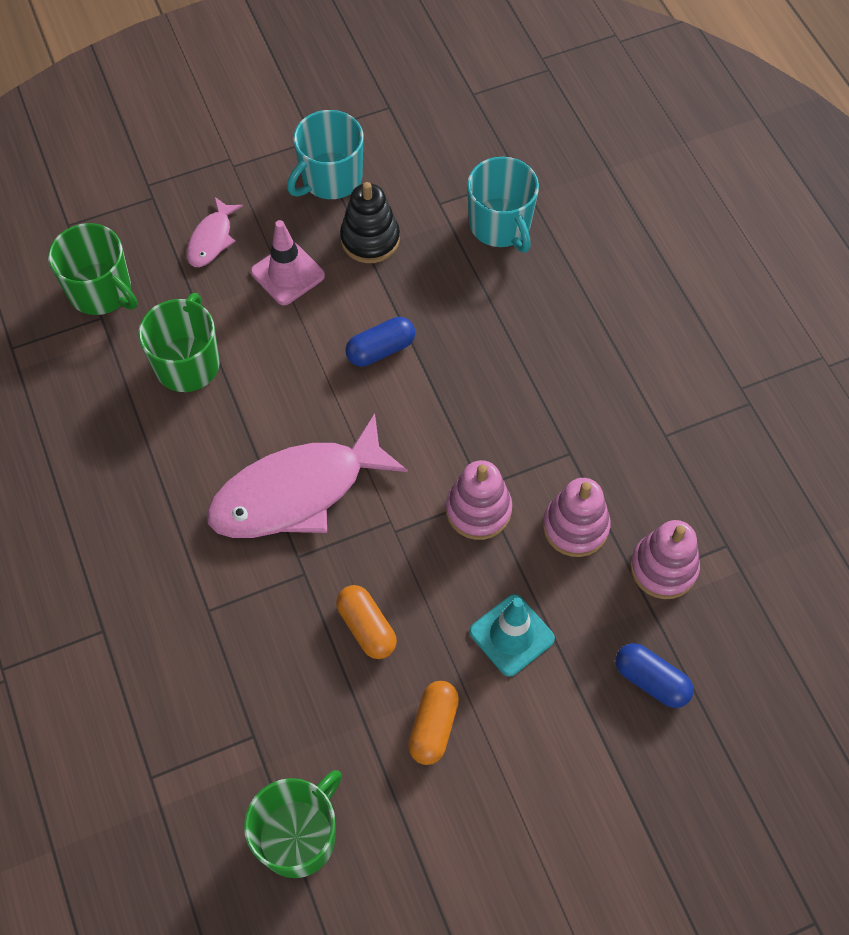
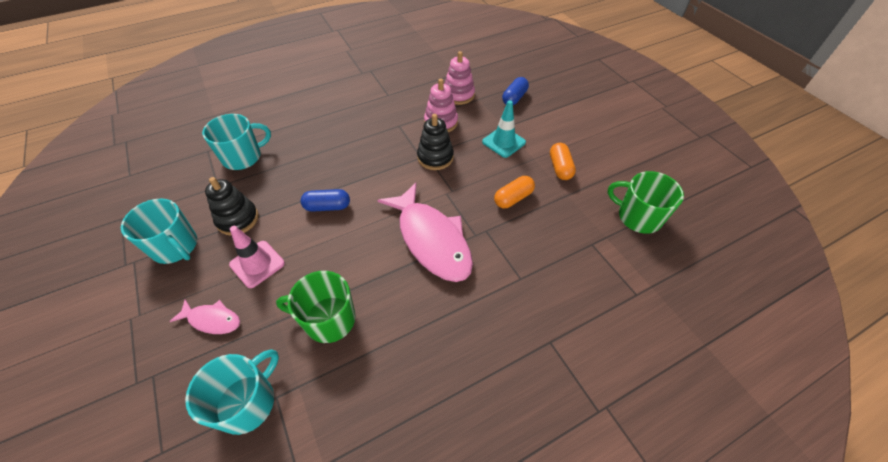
camera: 95 degrees left, 10 degrees down
green mug [48,223,137,315] -> turquoise mug [185,349,279,435]
blue capsule [346,317,415,367] -> blue capsule turned 60 degrees counterclockwise [301,189,350,212]
orange capsule [408,681,459,765] -> orange capsule turned 75 degrees clockwise [550,143,576,180]
pink stacking toy [446,460,512,540] -> black stacking toy [417,114,454,170]

